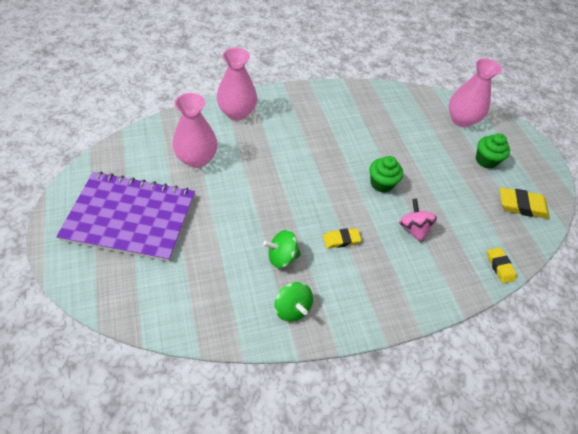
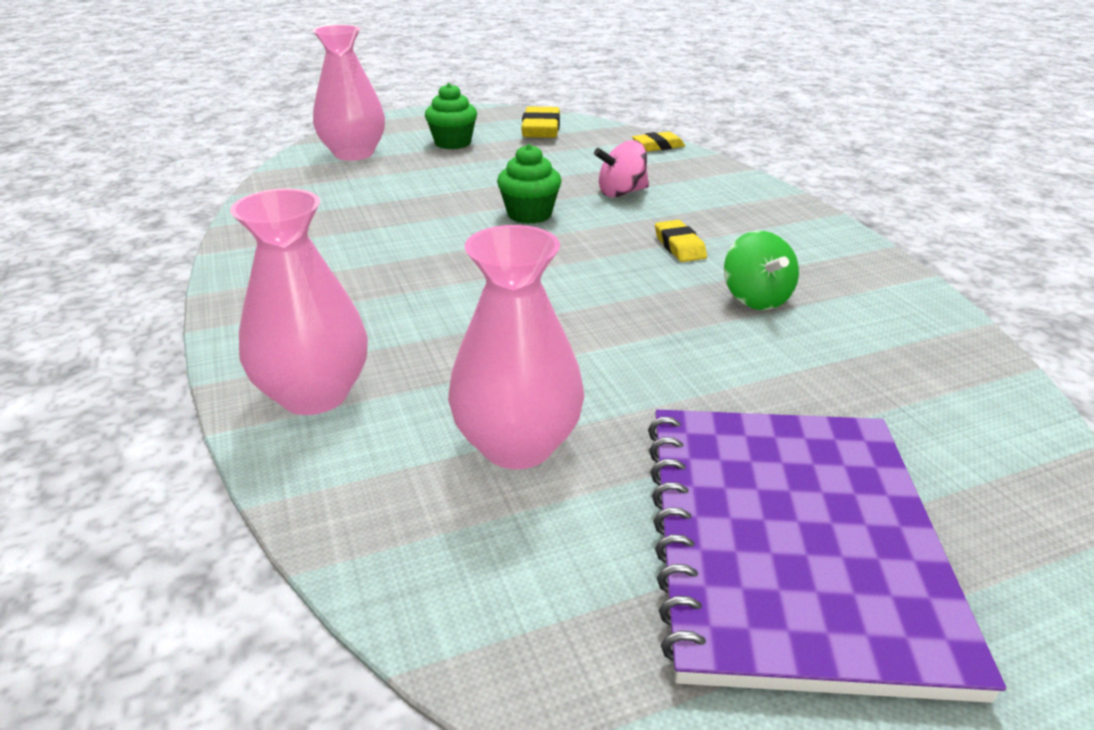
camera: 90 degrees left, 20 degrees down
green spinning top [274,282,313,322] -> none

